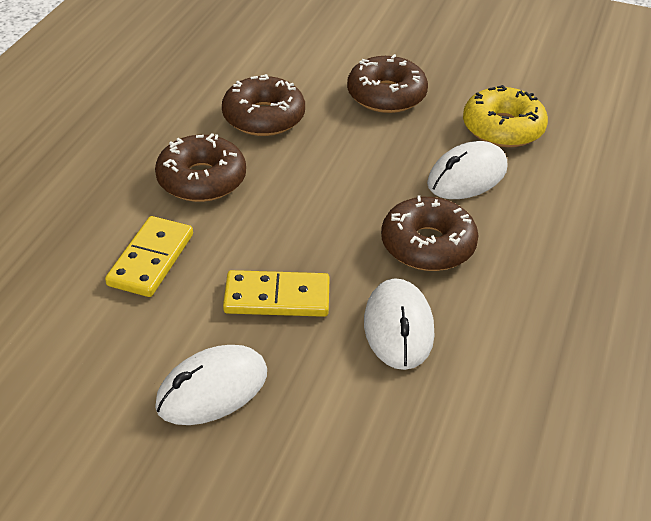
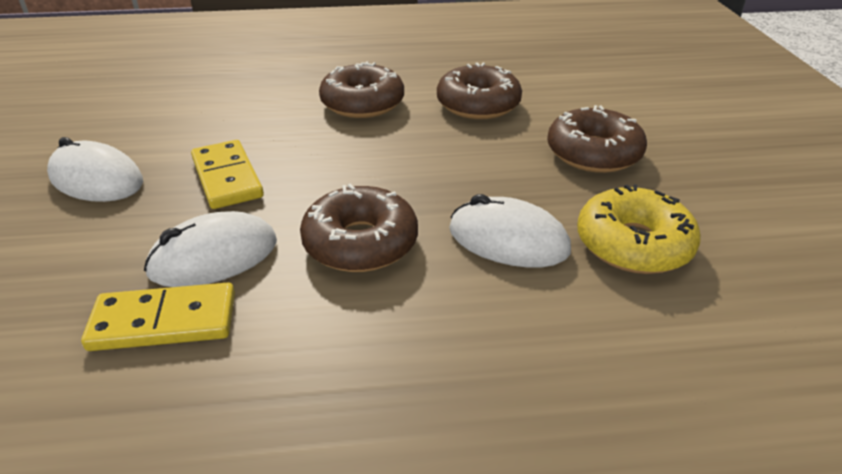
camera: 65 degrees right, 5 degrees down
yellow domino [105,216,193,297] -> yellow domino moved to [81,283,235,351]

